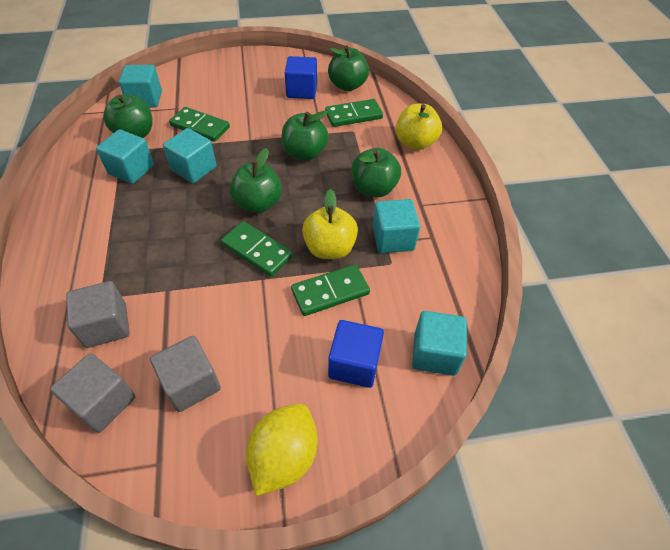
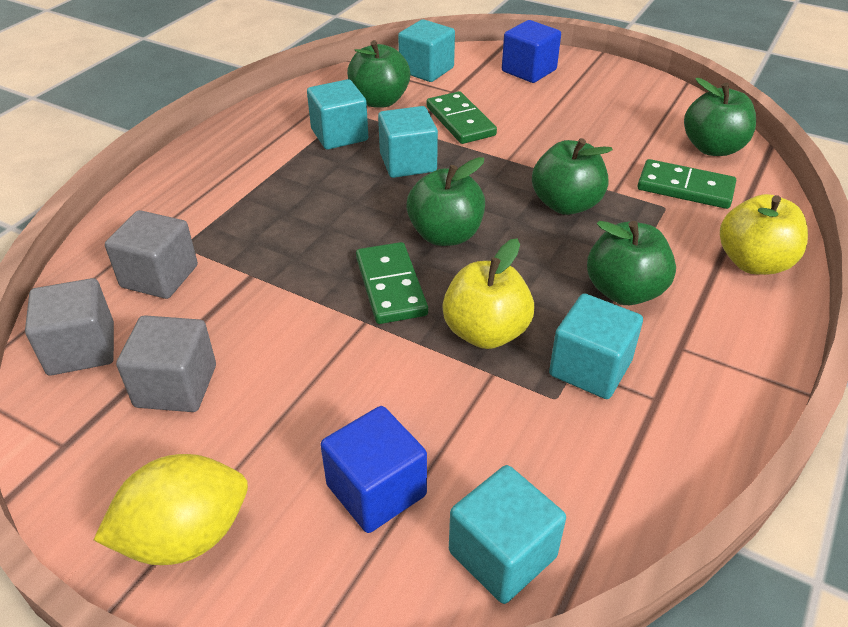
camera: 40 degrees right, 10 degrees down
blue cube [285,56,317,99] -> blue cube moved to [502,20,561,83]
green domino [291,264,370,316] -> none

